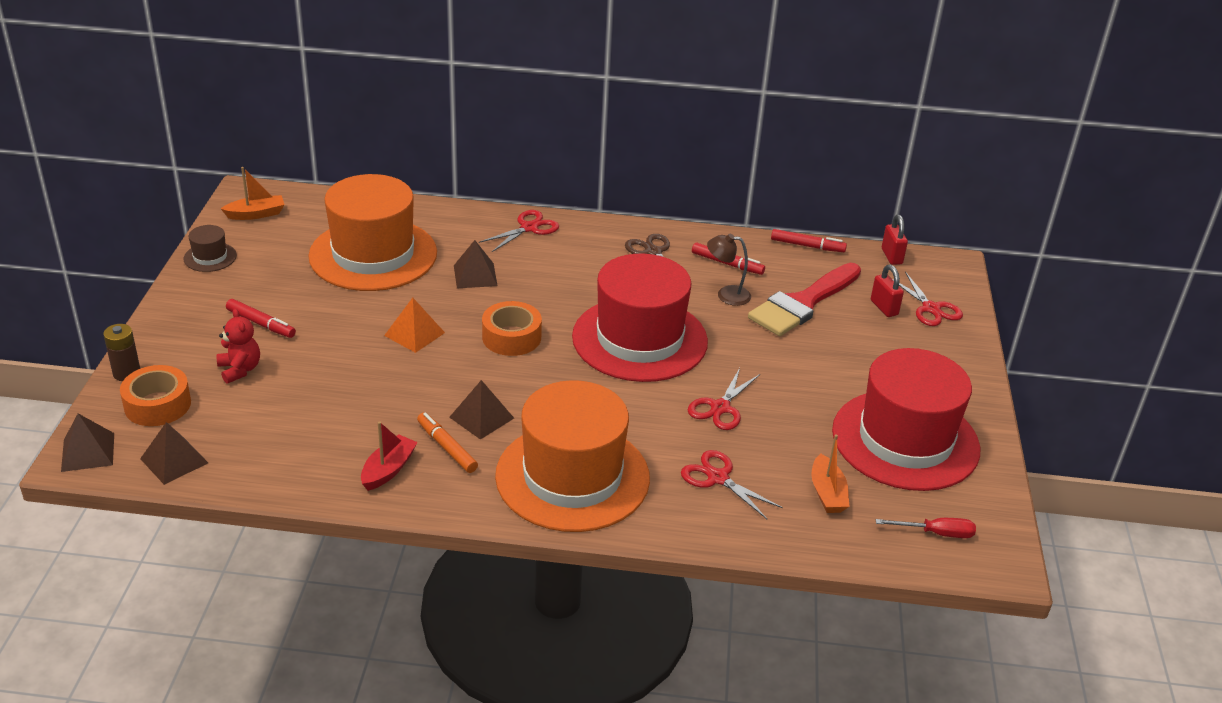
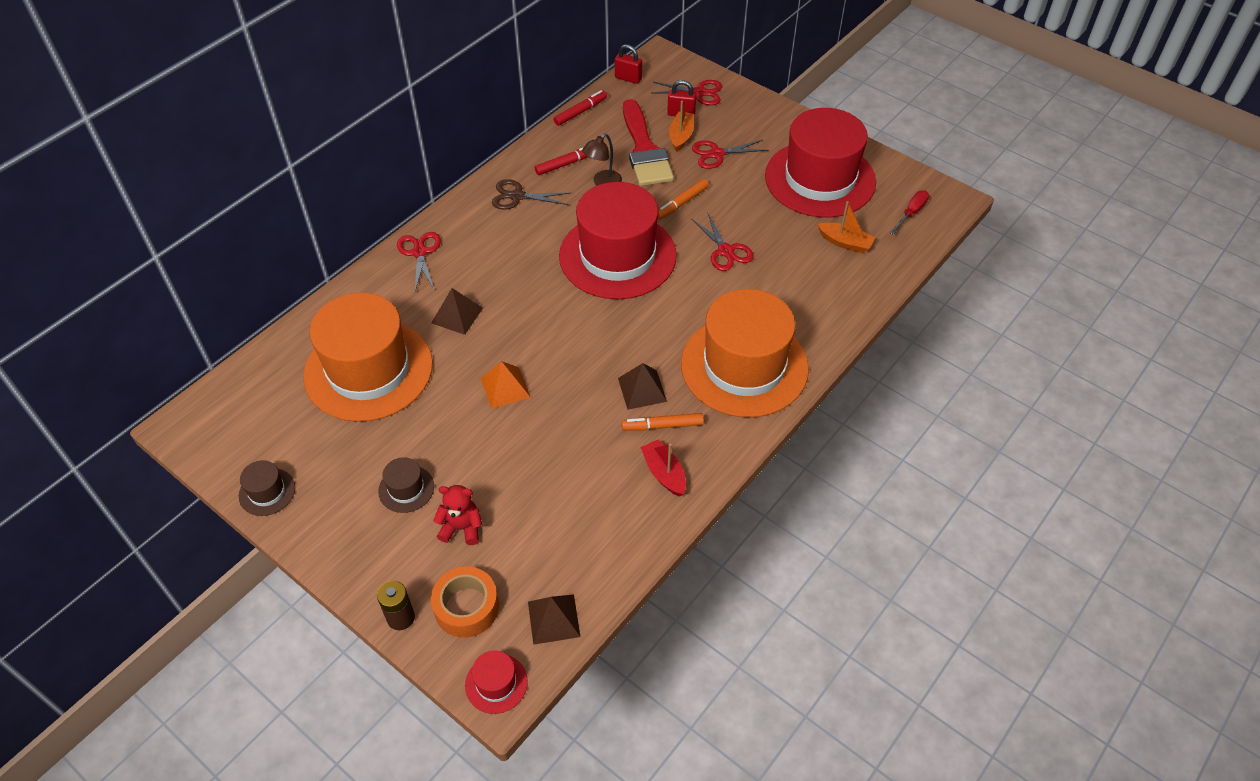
camera: 55 degrees left, 15 degrees up
brown pyramid [61,414,114,472] -> red hat [465,651,528,714]
orange boat [221,167,285,220] -> orange boat moved to [669,101,694,152]
red marker [226,299,296,338] -> brown hat [378,457,434,513]
orange tape [482,301,542,356] -> none
red scissors [681,450,783,519] -> red scissors moved to [692,140,768,169]
none -> orange marker [658,179,709,220]

